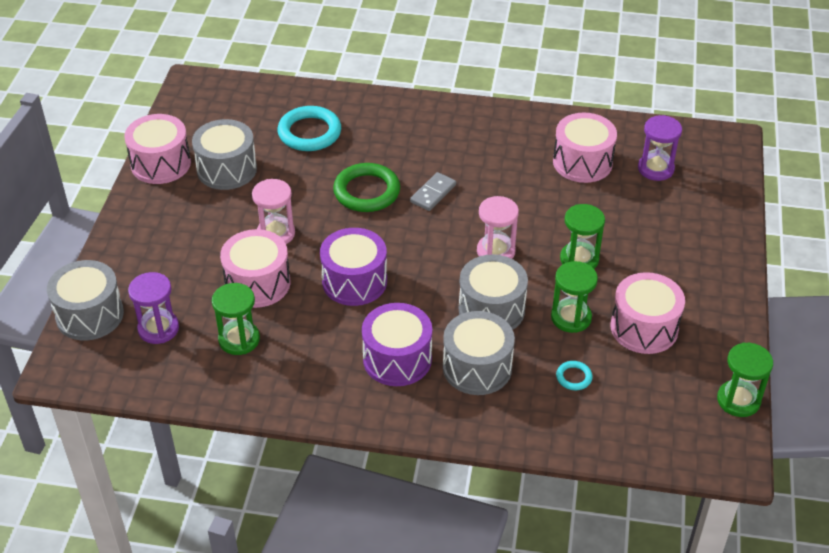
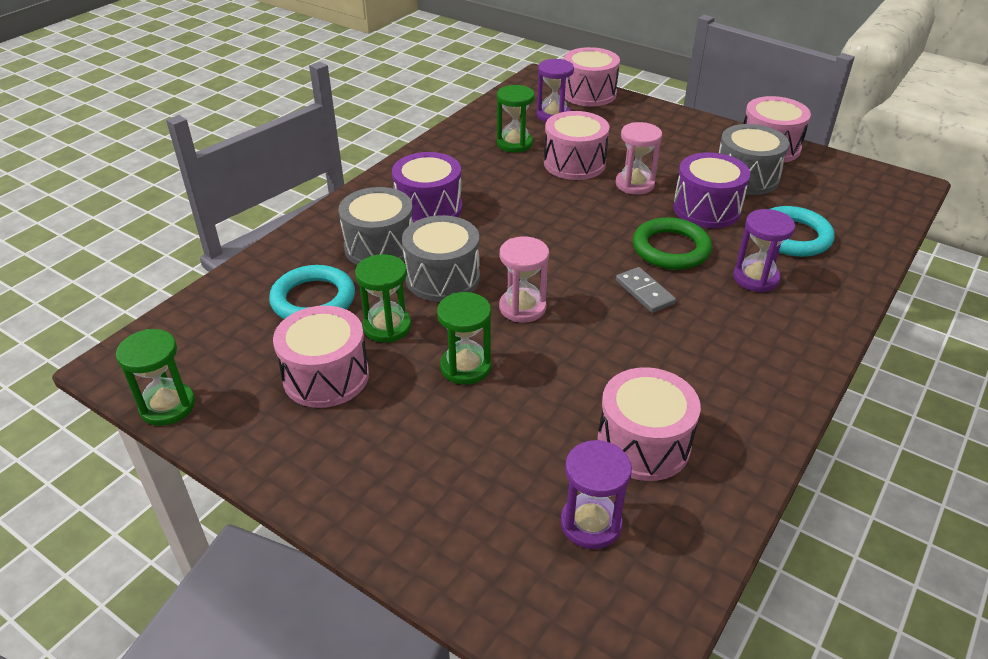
camera: 115 degrees right, 5 degrees down
grey drum [47,260,124,341] -> pink drum [564,47,620,106]
purple drum [320,228,387,306] -> purple drum moved to [673,152,750,228]
turquoise ring [556,361,593,390] -> turquoise ring [269,265,355,319], size x2.12
none -> purple hourglass [733,209,795,292]

